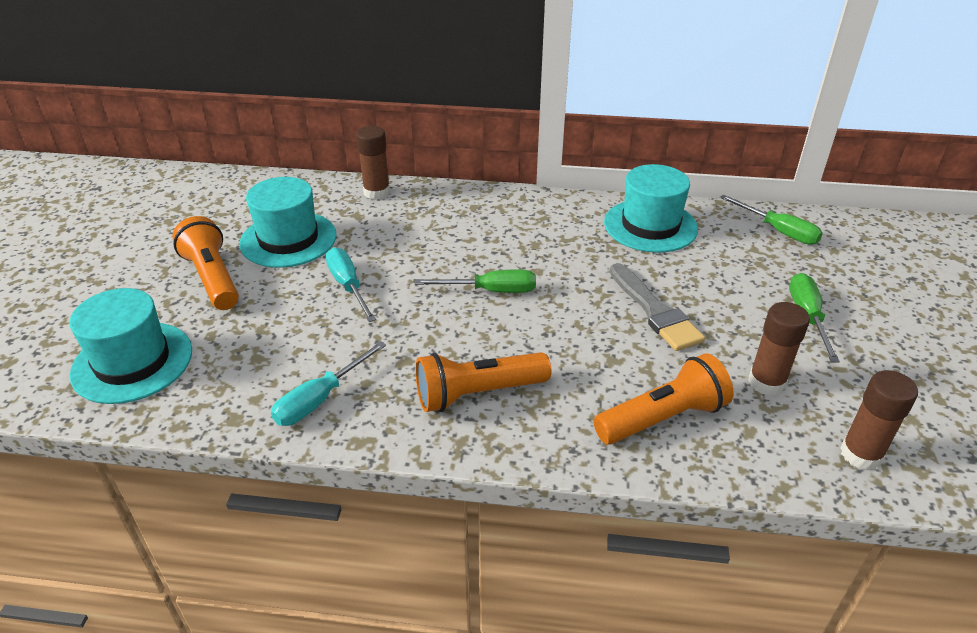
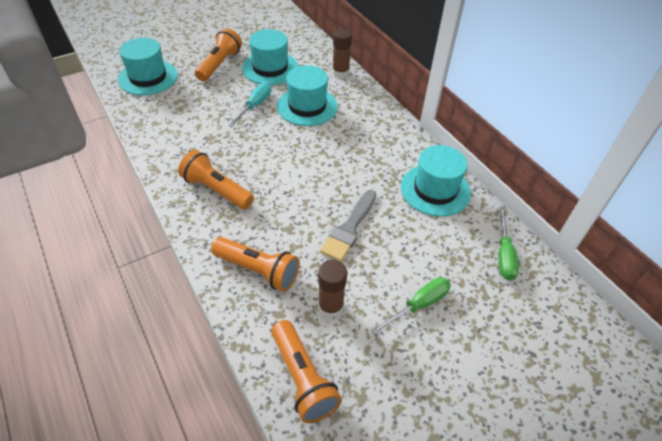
camera: 50 degrees right, 10 degrees up
turquoise screwdriver [271,341,386,426] -> none
green screwdriver [415,269,536,293] -> none
brown glue stick [840,370,918,471] -> orange flashlight [271,320,342,423]
none -> turquoise hat [277,65,338,126]

